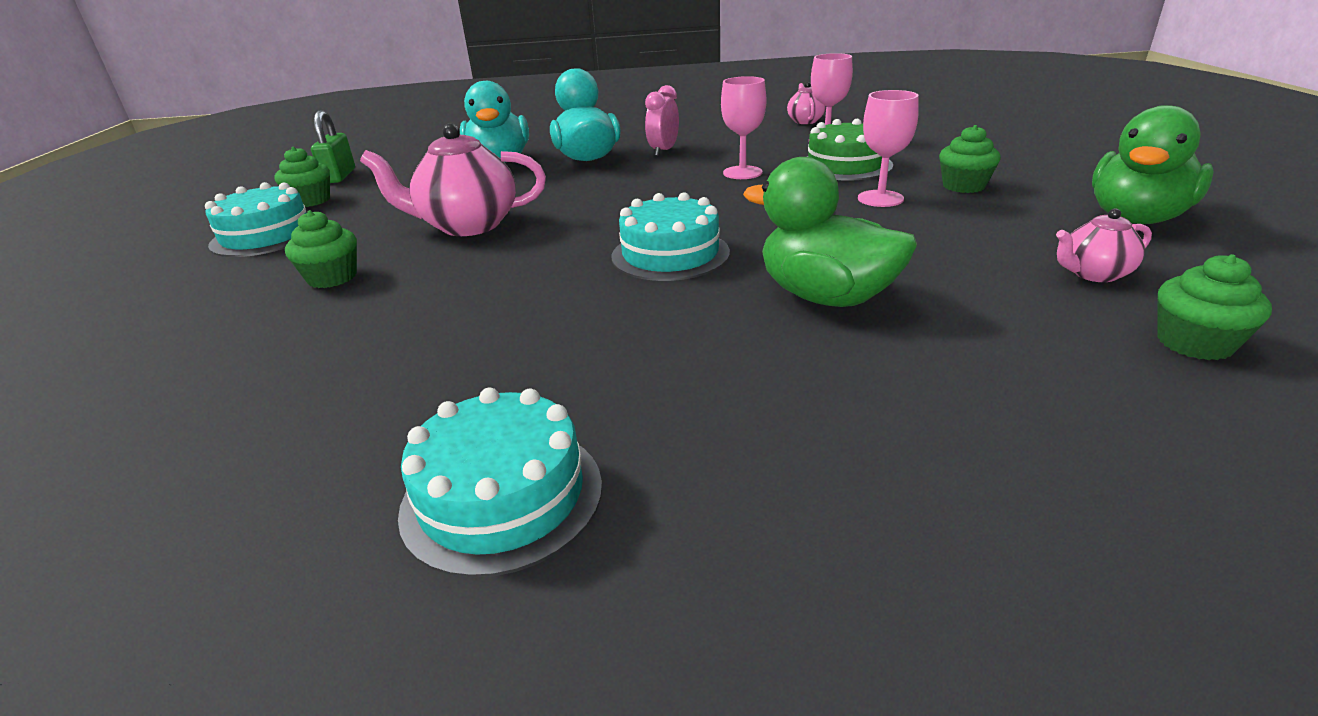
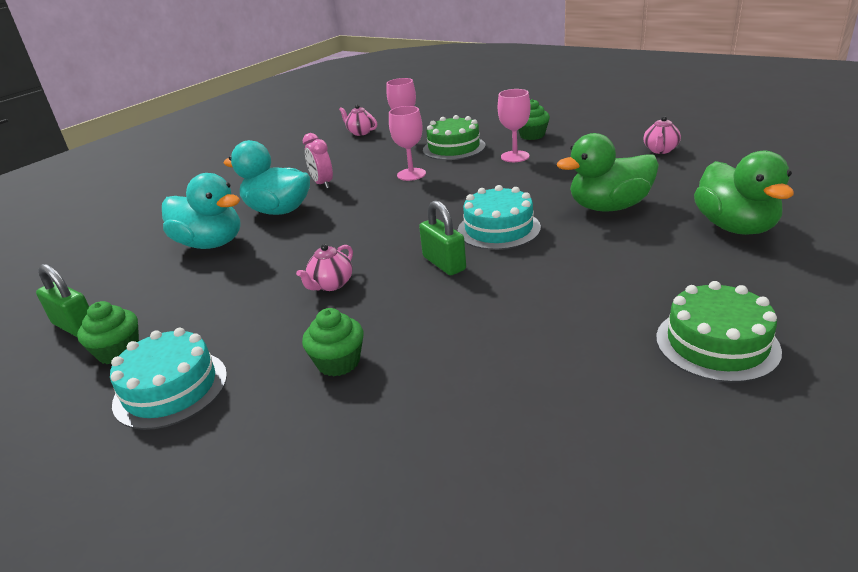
camera: 50 degrees left, 0 degrees up
pink teapot [360,123,546,236] -> pink teapot [296,244,353,291], size x0.52
turquoise cake [398,388,602,578] -> green cake [656,281,782,383]
green duck [1092,105,1214,224] -> green duck moved to [694,151,794,235]
green cupcake [1157,254,1272,360] -> none
none -> green padlock [419,200,466,275]

